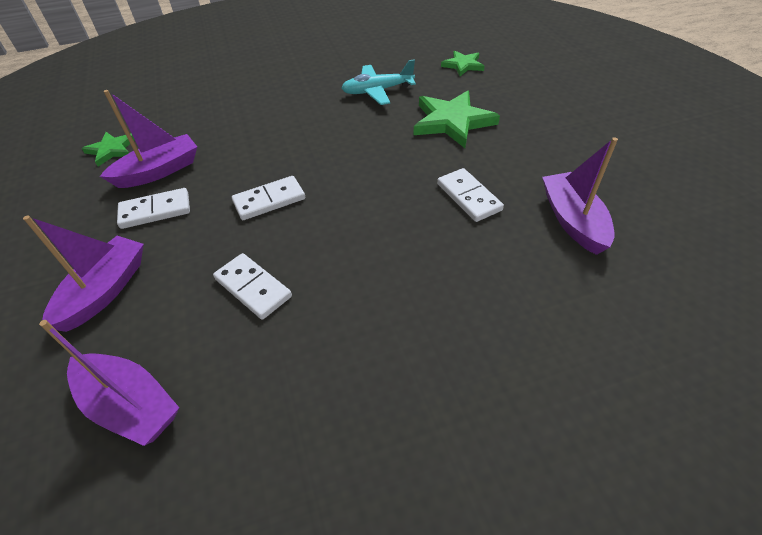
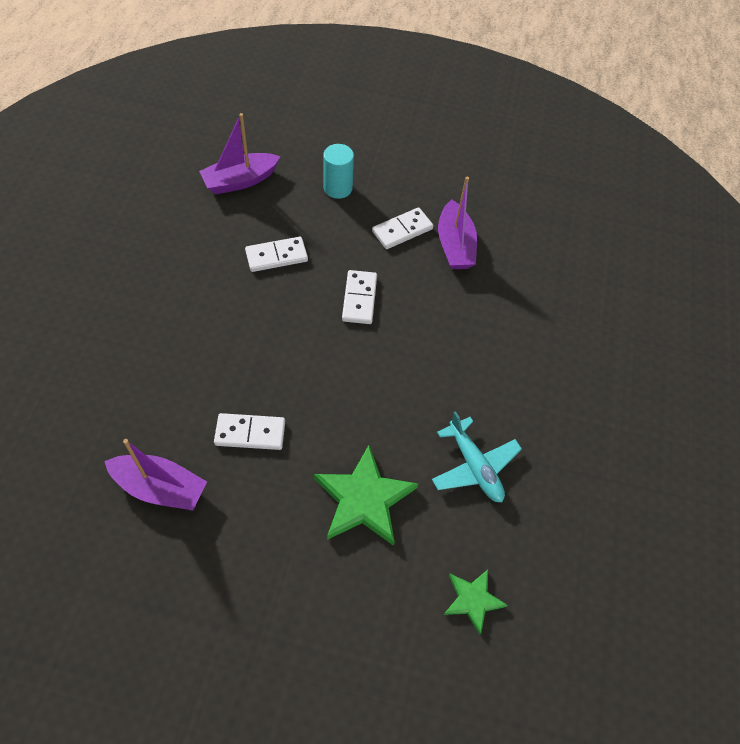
camera: 115 degrees right, 10 degrees up
purple boat [23,215,144,332] -> turquoise cylinder [323,144,354,199]
green star [82,132,135,166] -> none
white domino [117,188,190,229] -> white domino turned 45 degrees clockwise [372,207,433,249]
turquoise plane [341,59,416,105] -> turquoise plane turned 135 degrees clockwise [432,411,522,502]

